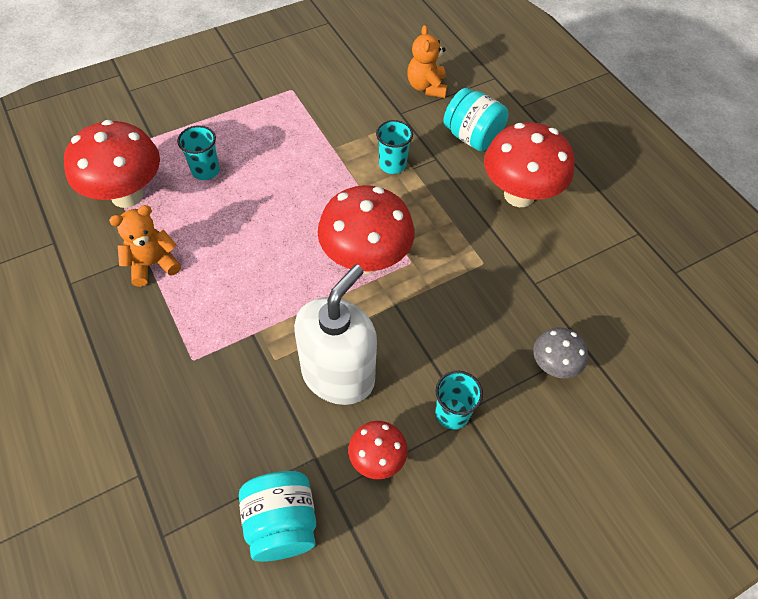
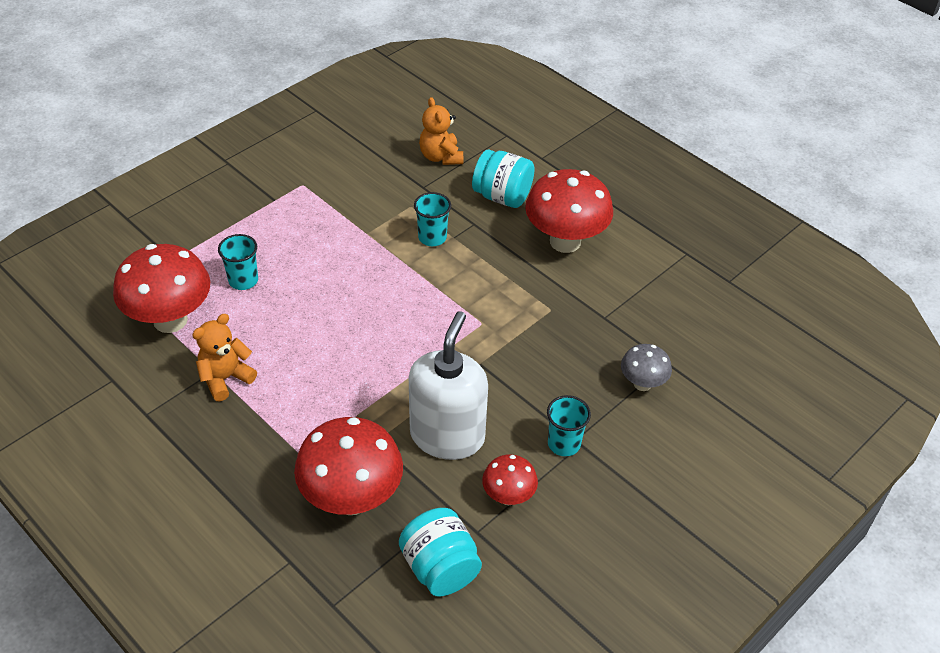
camera: 15 degrees left, 10 degrees down
red mushroom [317,185,415,274] -> red mushroom moved to [294,417,403,515]

